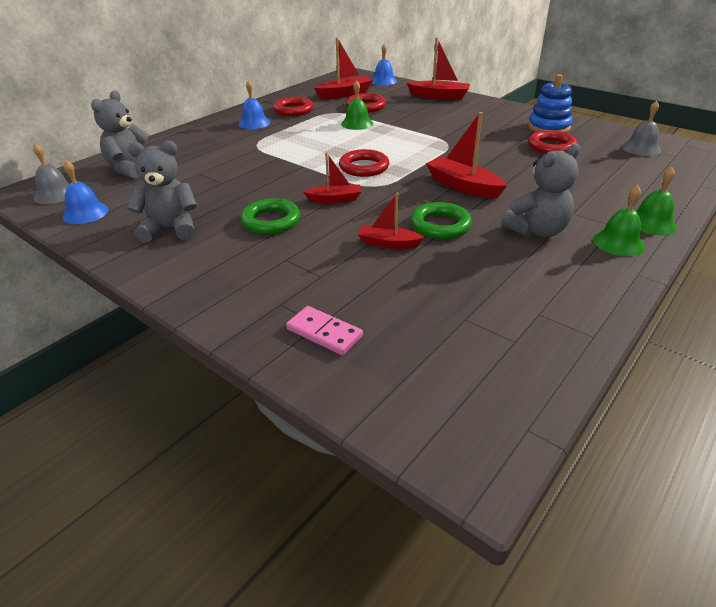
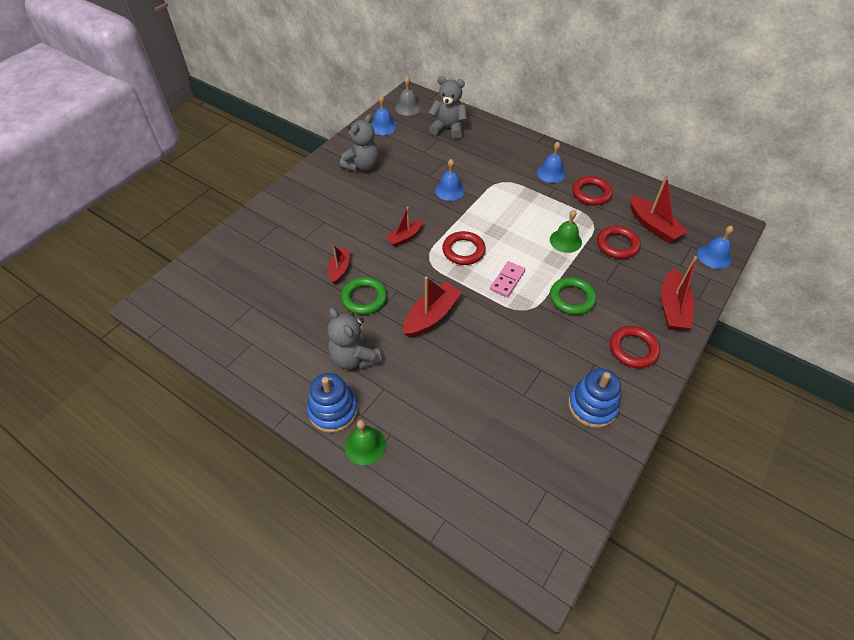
camera: 85 degrees right, 15 degrees up
grey teddy bear [127,140,197,243] -> grey teddy bear turned 45 degrees clockwise [340,114,379,172]
green ring [241,198,300,234] -> green ring moved to [550,277,596,315]
pink domino [286,306,363,355] -> pink domino moved to [490,261,525,297]
red boat [304,152,362,203] -> red boat turned 60 degrees clockwise [385,207,423,247]
red ring [528,130,577,154] -> red ring moved to [610,326,660,368]
green bell [593,185,645,256] -> blue stacking toy [307,373,358,433]
grey bell [622,101,661,156] -> none
none -> blue bell [435,159,465,201]

